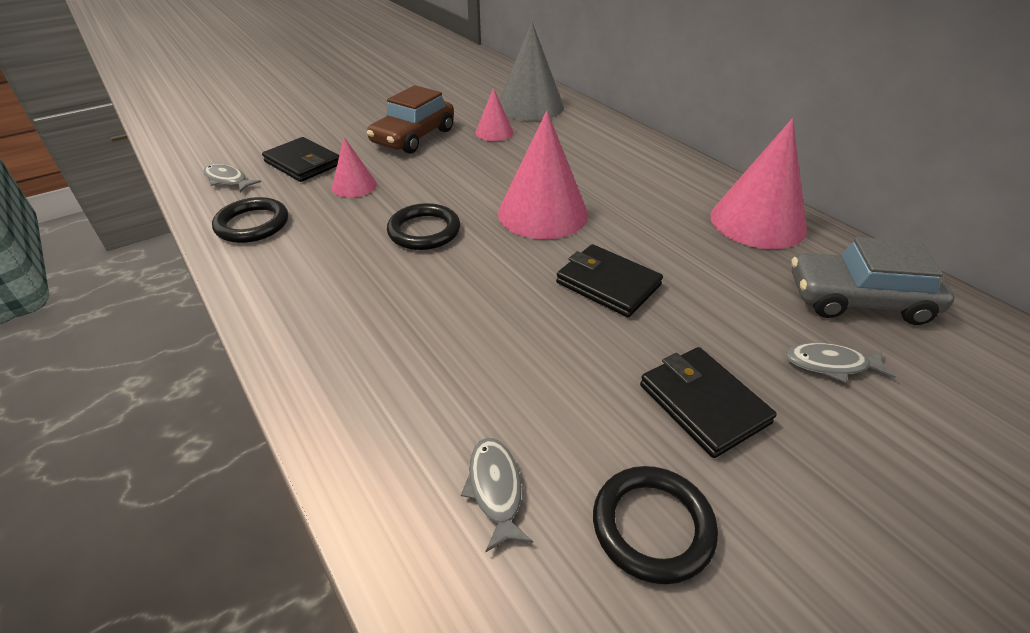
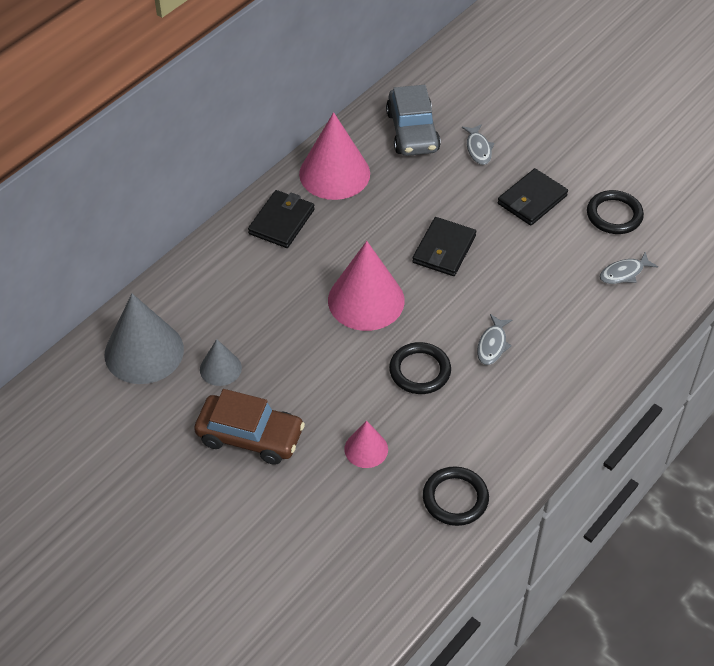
camera: 105 degrees left, 10 degrees up
grey fish [203,164,261,192] -> grey fish moved to [477,314,512,365]
black wallet [262,137,339,182] -> black wallet moved to [248,190,314,248]
pink cone [475,88,514,141] -> grey cone [200,339,242,386]

